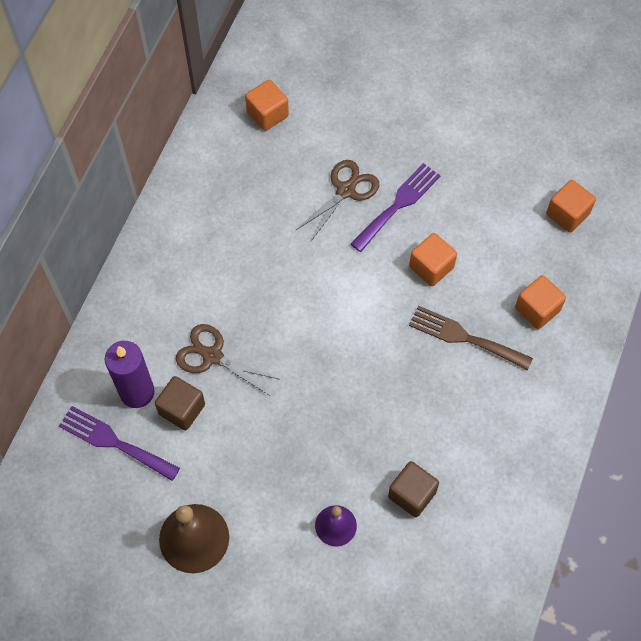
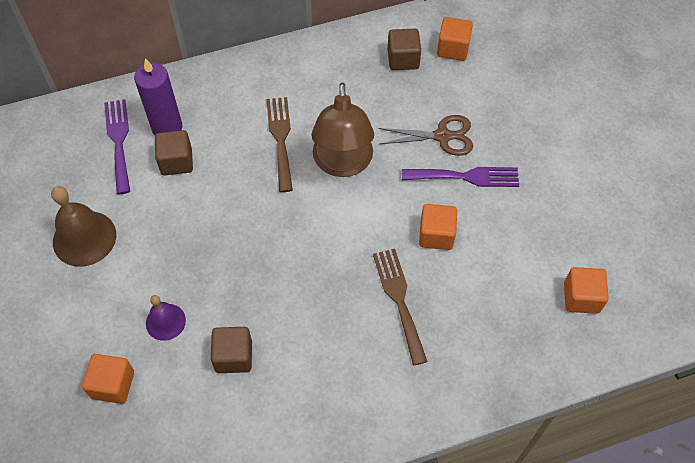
camera: 50 degrees right, 5 degrees down
brown scissors [176,324,279,396] -> none
orange cube [515,275,566,329] -> orange cube moved to [82,354,134,404]
none -> brown fork [267,97,293,192]
none -> brown lamp [311,82,374,177]
none -> brown cube [388,29,421,70]

